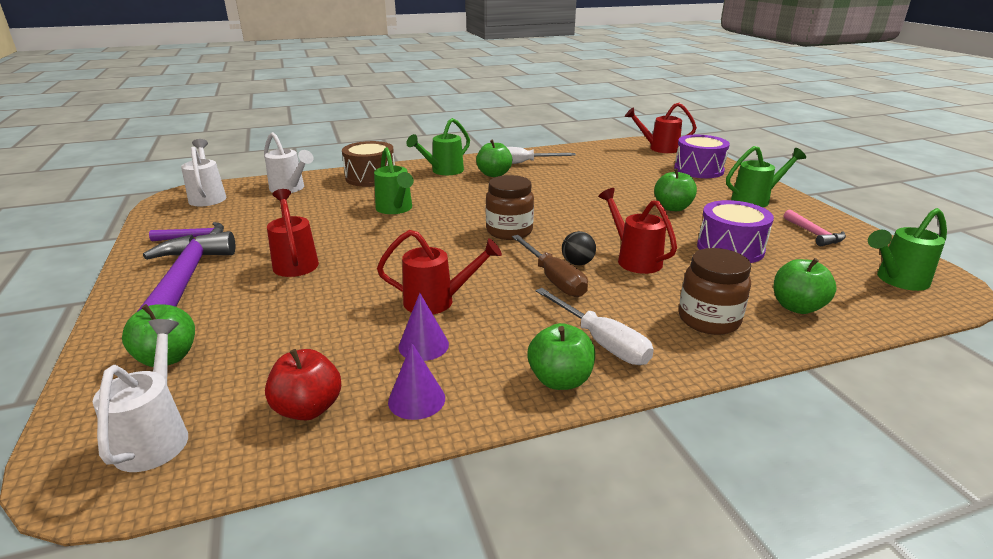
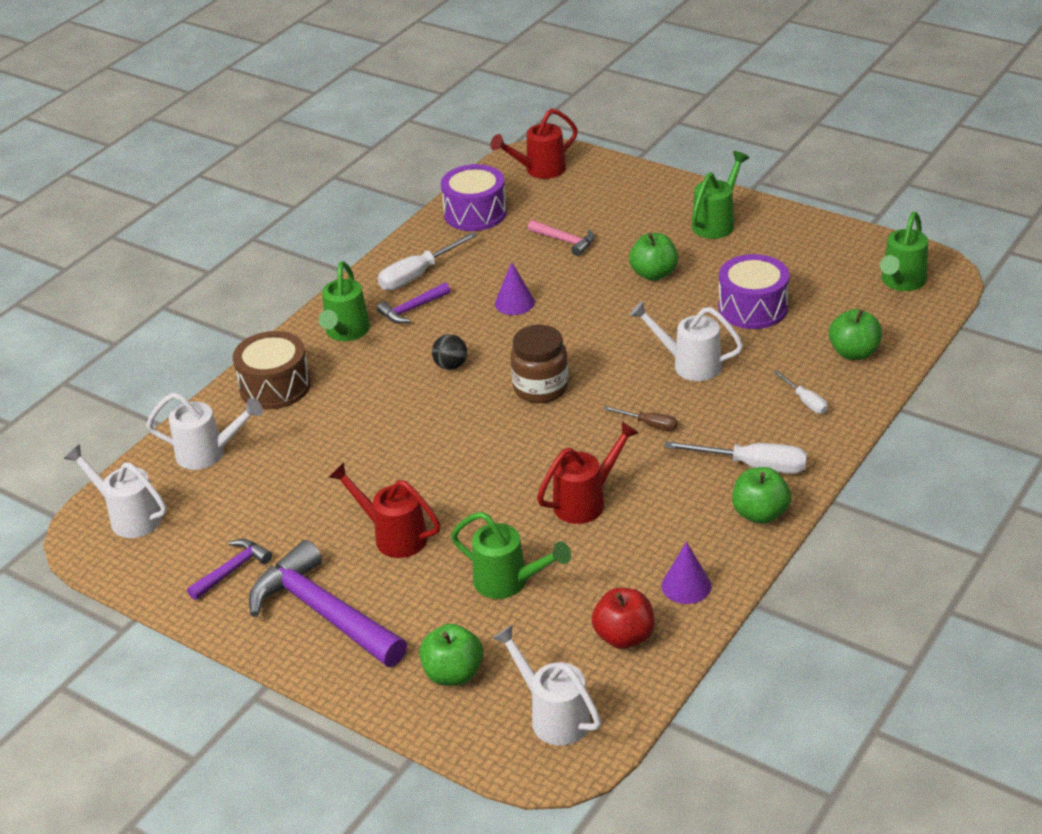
camera: 35 degrees left, 10 degrees up
green watering can [374,147,414,214] -> green watering can moved to [451,512,571,599]
purple cone [398,293,449,361] -> purple cone moved to [495,262,535,315]
green apple [476,140,512,177] -> purple hammer [377,283,450,324]
brown screwdriver [512,235,588,297] -> brown screwdriver [604,406,678,431], size x0.56
black ball [562,231,596,266] -> black ball moved to [432,334,467,370]
red watering can [598,188,677,274] -> white watering can [630,301,743,381]
purple drum [674,135,730,178] -> purple drum moved to [441,164,507,231]
brown jar [679,248,751,335] -> white screwdriver [773,371,828,414]
pink hammer [784,210,846,246] -> pink hammer moved to [528,220,594,256]

